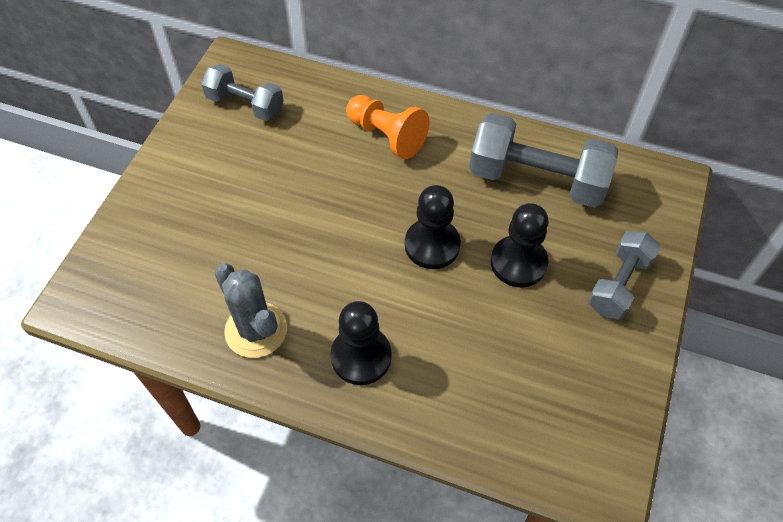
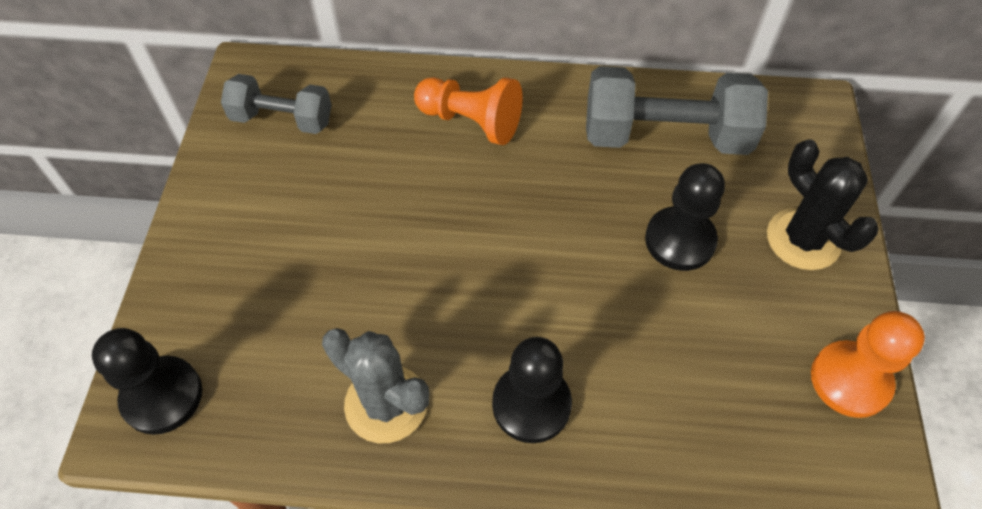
camera: 15 degrees left, 0 degrees up
black pawn [405,185,461,269] -> black pawn moved to [92,328,202,435]
grey dumbbell [588,230,661,320] -> black cactus [767,139,879,270]
none -> orange pawn [811,311,925,418]

